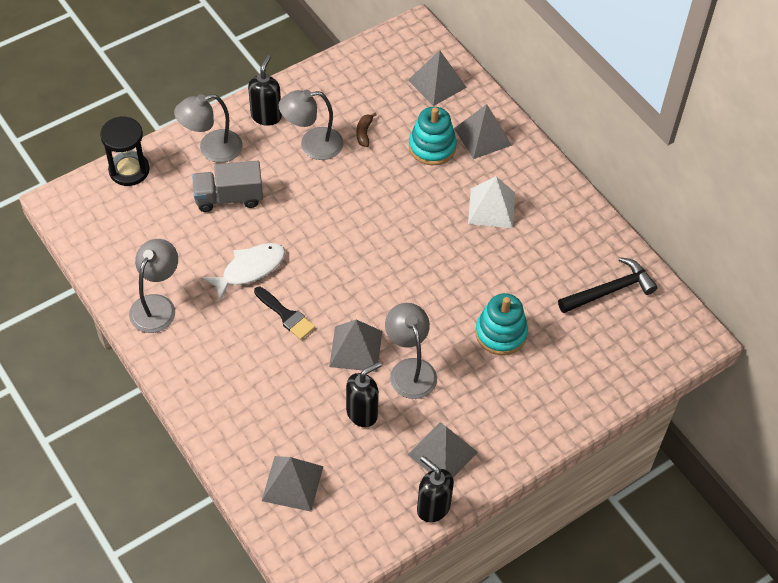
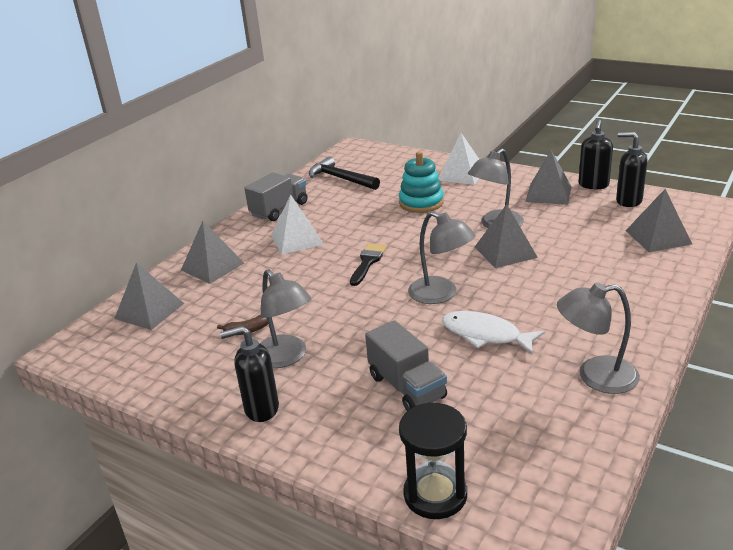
camera: 110 degrees left, 25 degrees down
grey lamp [174,94,243,163] -> grey lamp moved to [408,211,476,304]
black brush [254,287,315,340] -> black brush moved to [350,243,387,286]
black soap dispenser [346,362,381,427] -> black soap dispenser moved to [616,132,648,207]
turquoise stacking toy [409,107,457,165] -> none
none -> grey truck [244,172,308,221]
none -> white pyramid [438,133,479,185]

